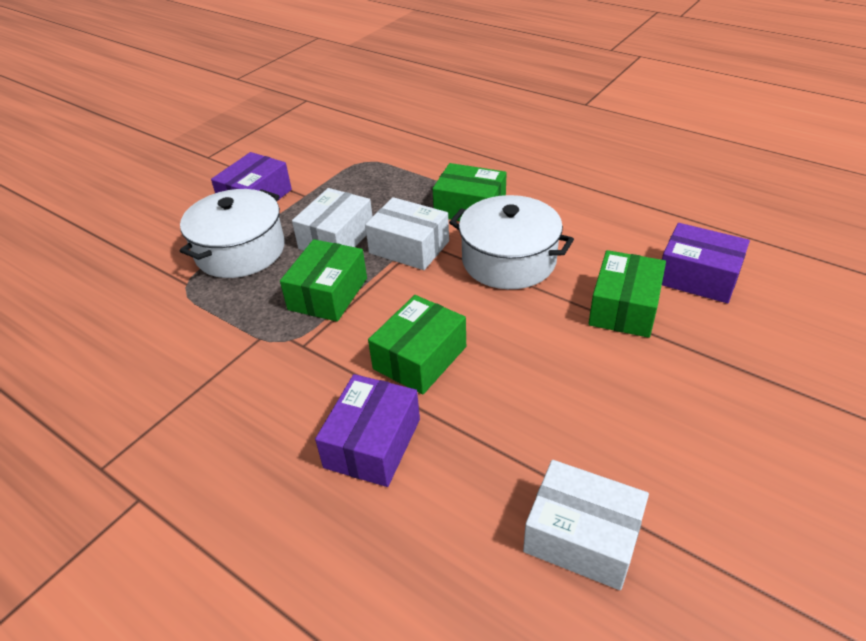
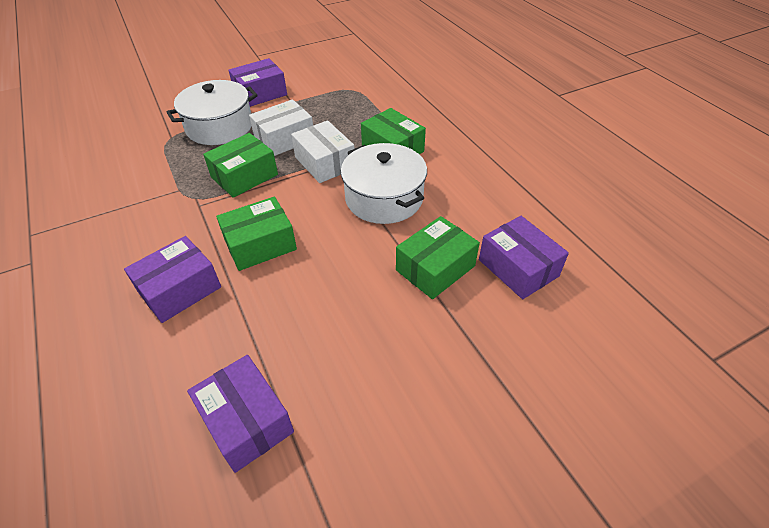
camera: 25 degrees right, 5 degrees up
white box [523,460,649,590] -> purple box [187,355,294,473]

